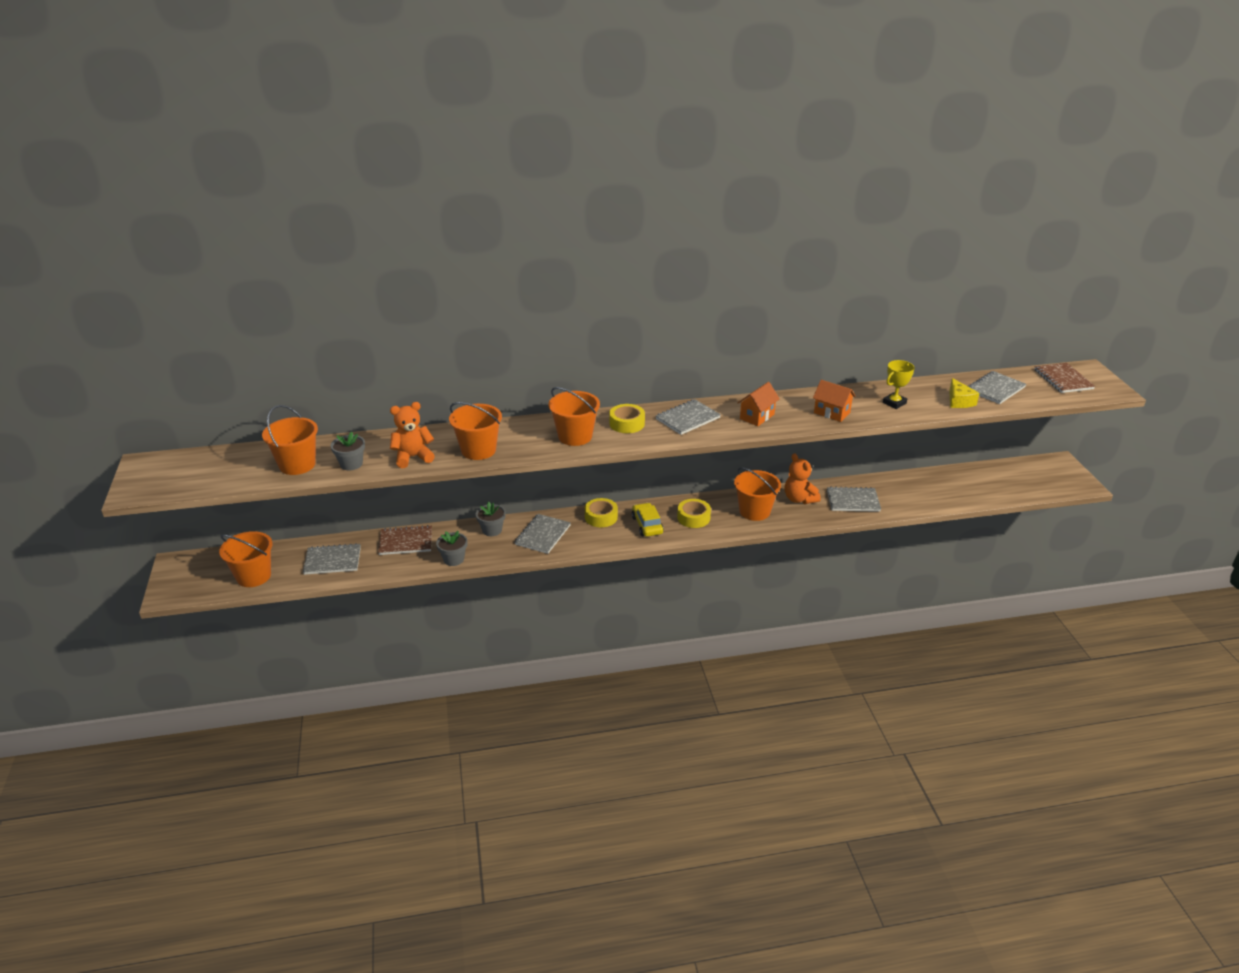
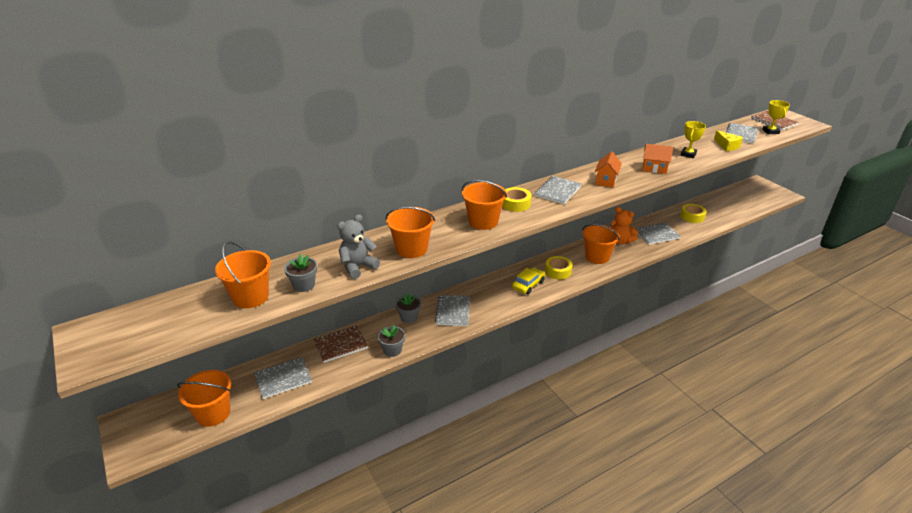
camera: 20 degrees left, 0 degrees up
orange teddy bear [390,402,435,468] -> grey teddy bear [337,214,380,279]
yellow tape [585,498,618,527] -> yellow tape moved to [680,204,707,223]
yellow car [632,503,664,537] -> yellow car turned 75 degrees clockwise [512,267,545,294]
none -> yellow trophy [762,100,790,134]

